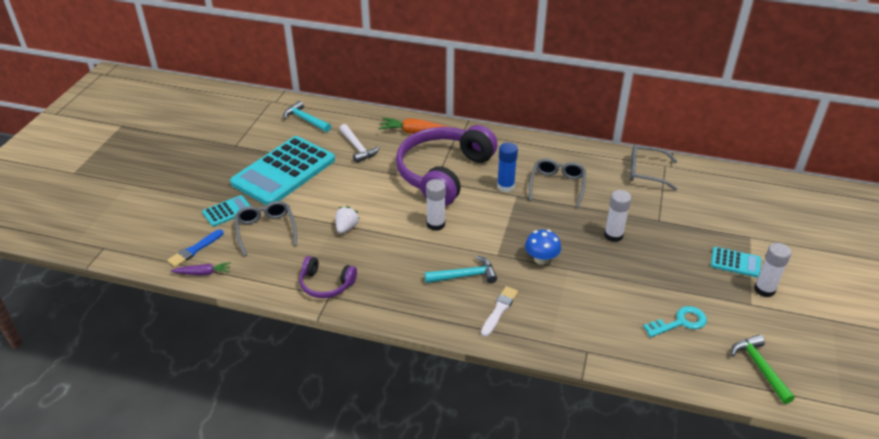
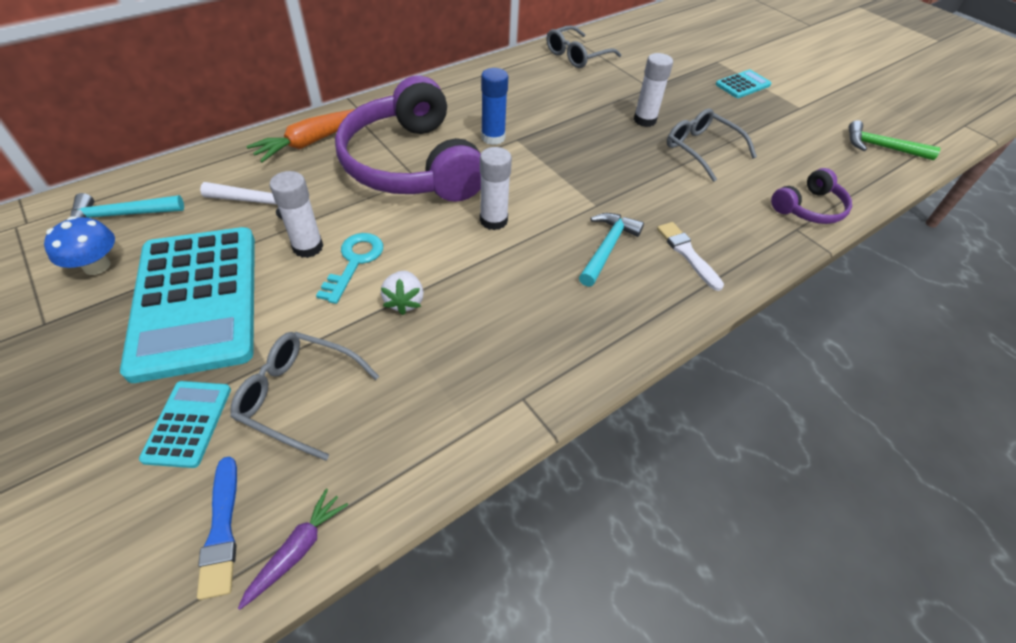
camera: 55 degrees left, 10 degrees up
purple headphones [299,256,357,298] -> purple headphones moved to [771,168,852,224]
white strawberry [335,206,360,234] -> white strawberry turned 150 degrees counterclockwise [381,271,424,315]
blue mushroom [525,230,561,265] -> blue mushroom moved to [44,216,115,275]
grey glasses [529,159,586,208] -> grey glasses moved to [667,108,757,182]
turquoise key [643,306,707,337] -> turquoise key moved to [316,233,383,304]
white glue stick [754,243,791,298] -> white glue stick moved to [270,171,323,258]

